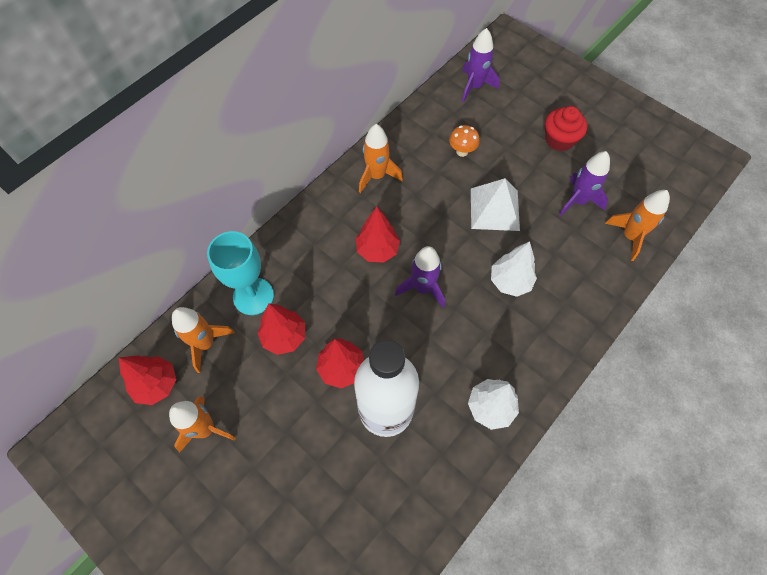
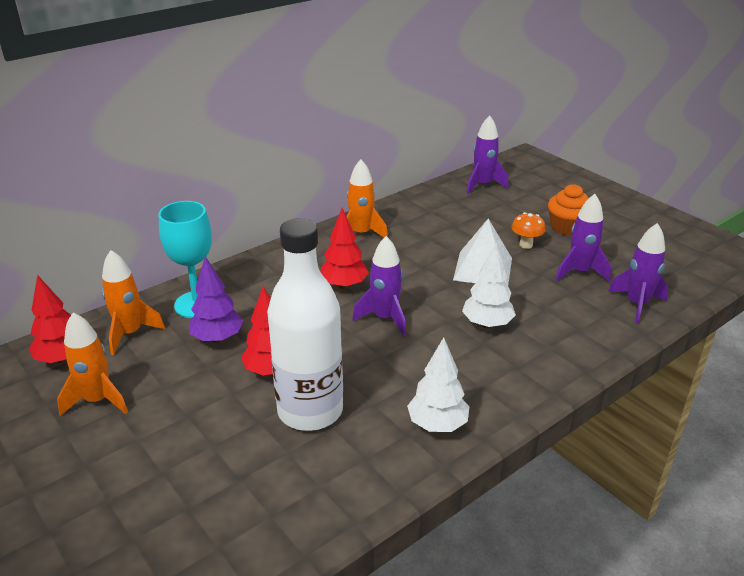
camera: 10 degrees right, 30 degrees down
red tree [258,303,305,355] -> purple tree [189,256,243,343]
orange mushroom [449,125,480,157] -> orange mushroom moved to [511,212,546,249]
red cupcake [545,106,587,151] -> orange cupcake [548,184,588,236]
orange rocket [605,190,670,261] -> purple rocket [608,223,668,324]

